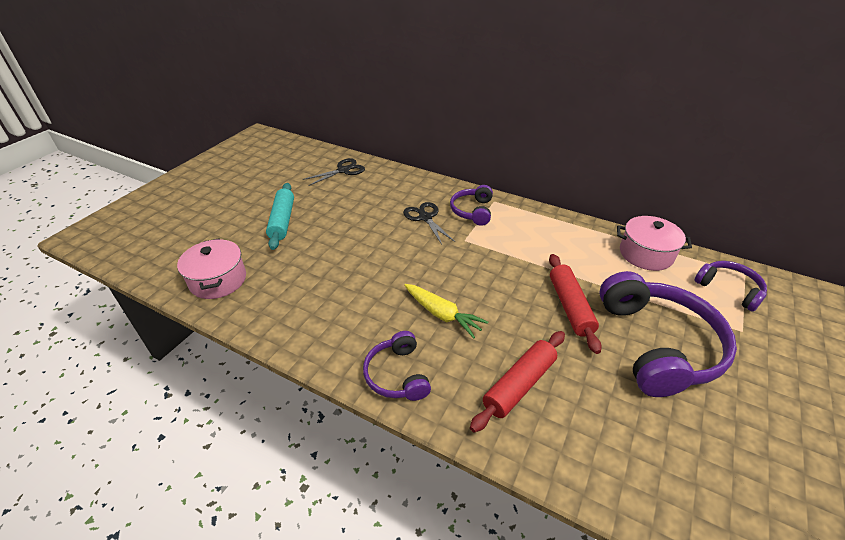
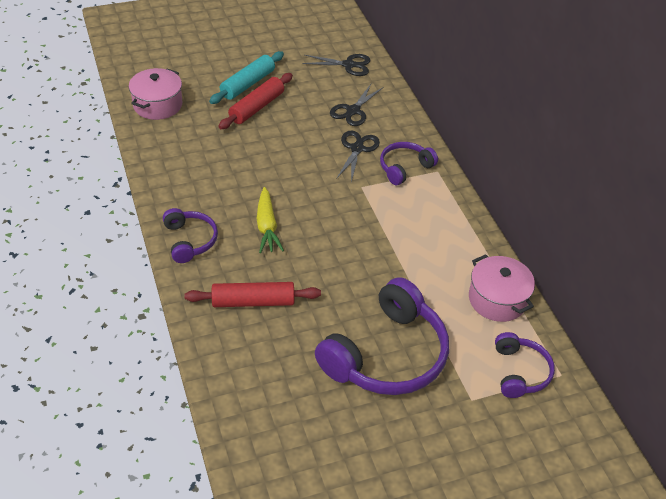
camera: 40 degrees right, 5 degrees up
purple headphones [363,331,431,401] -> purple headphones turned 135 degrees clockwise [163,208,218,263]
red rolling pin [549,254,602,354] -> red rolling pin moved to [218,73,293,129]
none -> black scissors [330,84,384,126]

